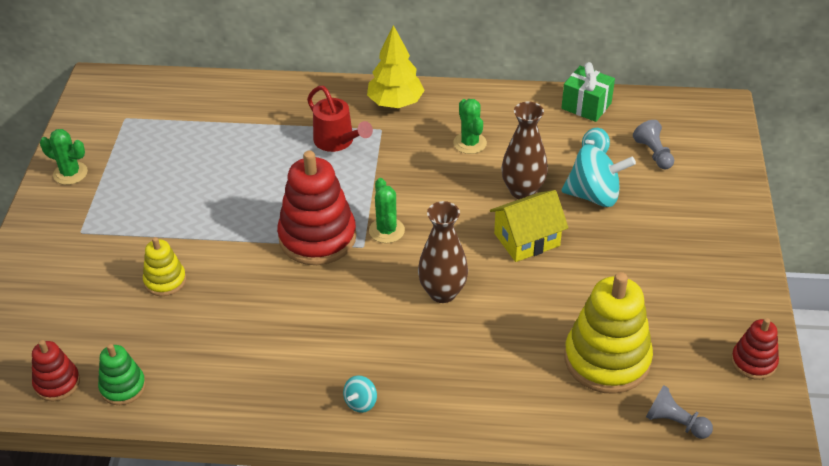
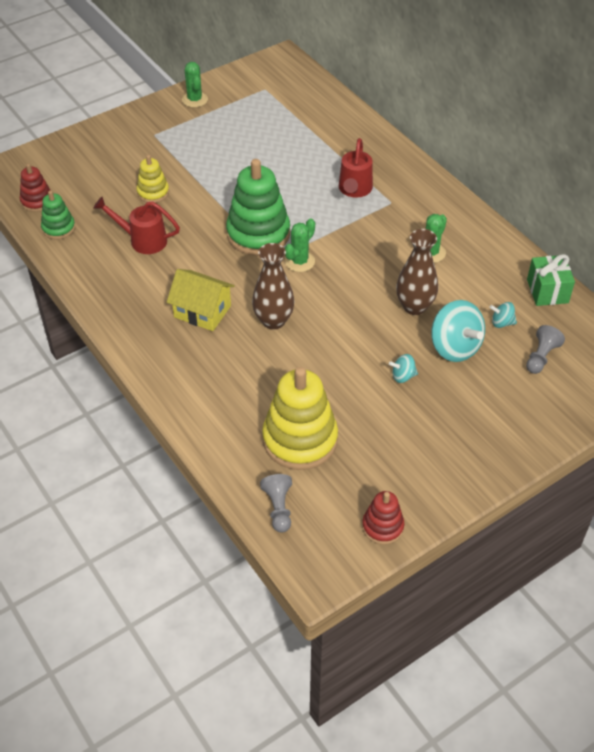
camera: 50 degrees right, 5 degrees up
red stacking toy [277,150,357,265] -> green stacking toy [226,159,290,256]
turquoise spinning top [343,375,377,413] -> turquoise spinning top moved to [389,354,418,383]
yellow tree [367,25,425,108] -> none
yellow house [490,190,568,262] -> yellow house moved to [167,269,235,331]
none -> red watering can [93,197,180,254]

